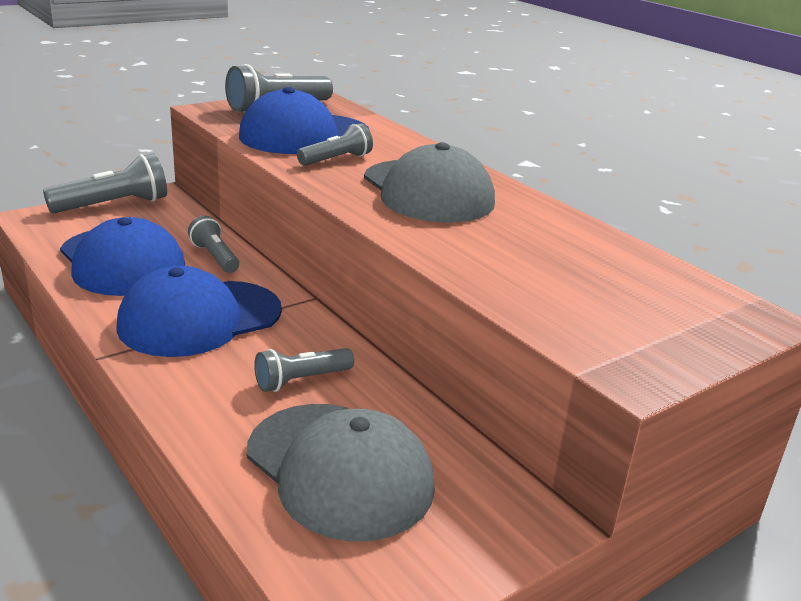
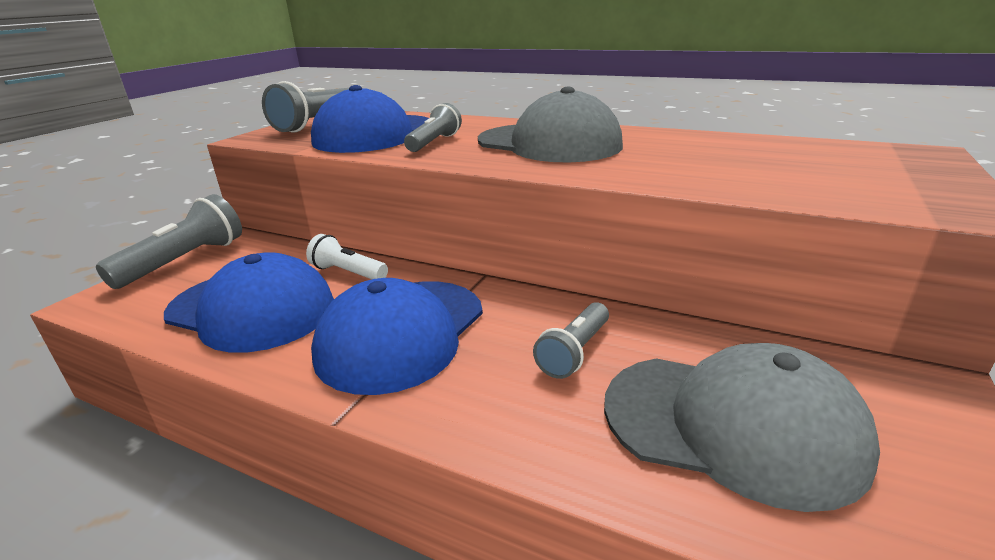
camera: 25 degrees left, 0 degrees up
grey flashlight [188,216,239,273] -> white flashlight [306,234,388,279]

